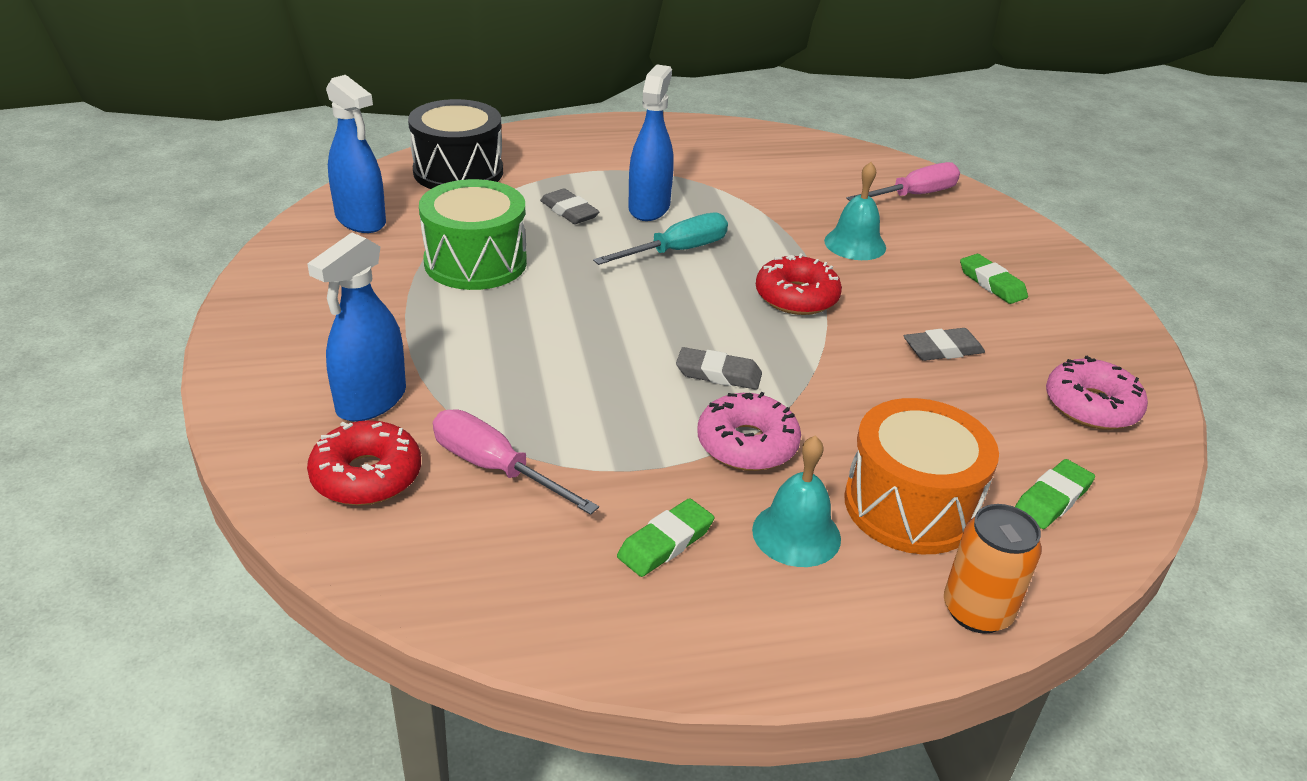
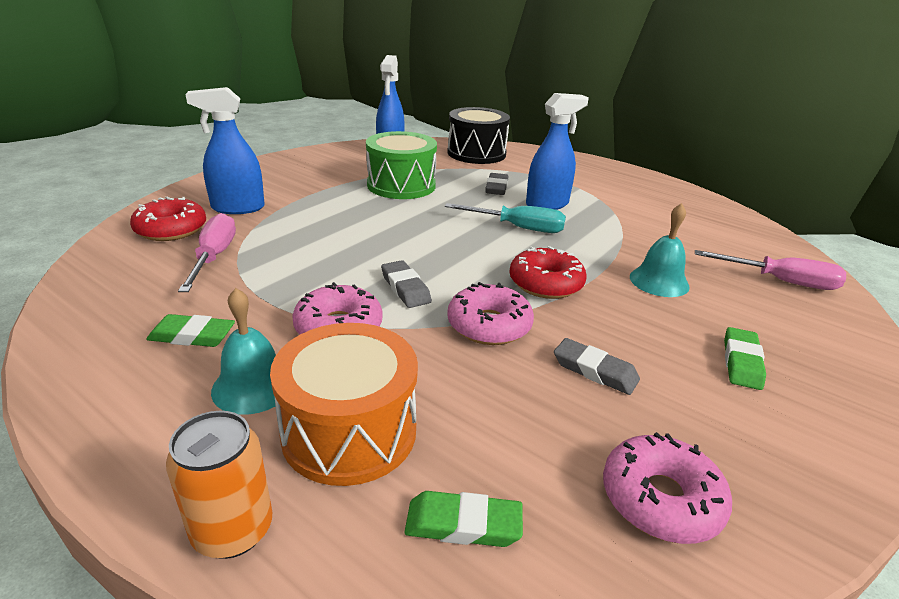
camera: 50 degrees right, 5 degrees down
none -> pink donut [447,282,534,345]

